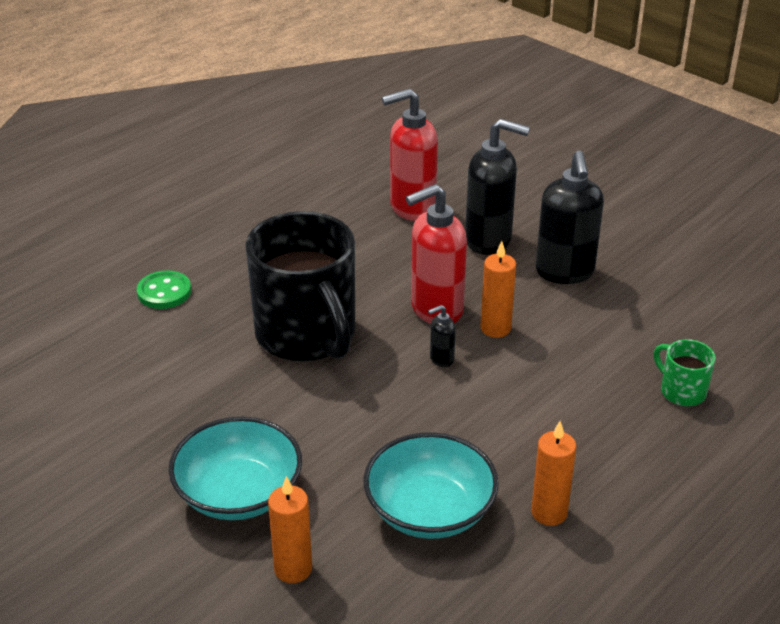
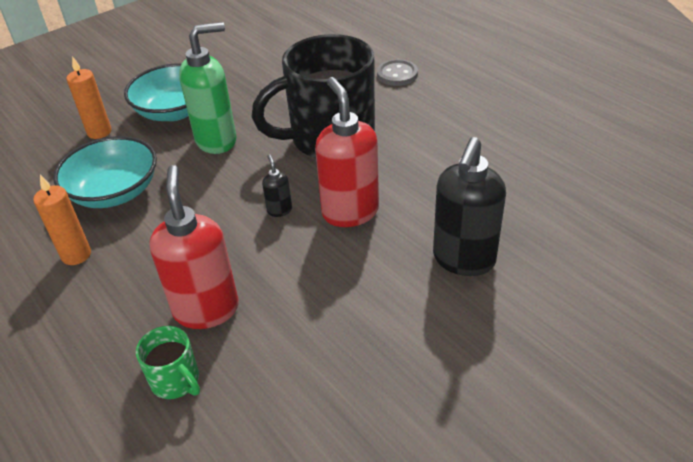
camera: 100 degrees right, 5 degrees up
green button [137,271,191,309] -> grey button [377,59,418,86]
red soap dispenser [382,88,438,221] -> red soap dispenser moved to [149,165,239,329]
orange candle [480,241,516,338] -> none
black soap dispenser [536,150,604,284] -> none
green mug [654,339,716,406] -> green mug turned 75 degrees clockwise [136,326,200,399]
none -> green soap dispenser [179,22,237,154]

